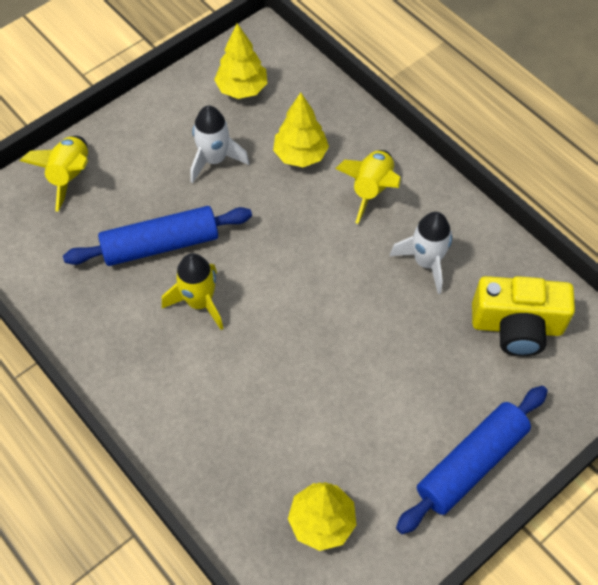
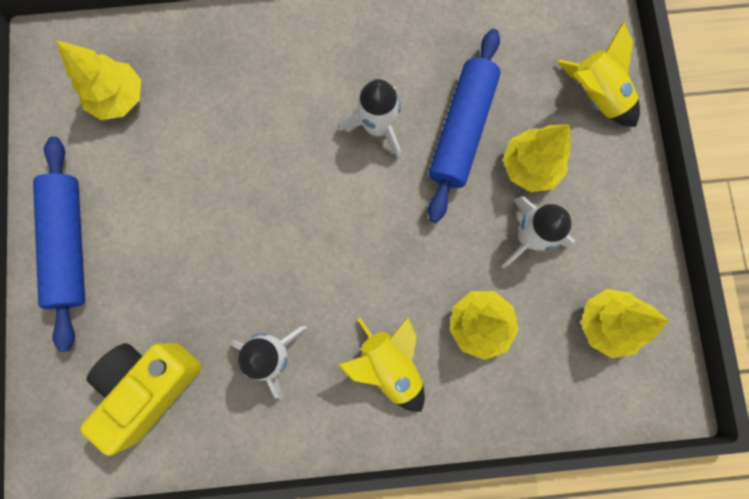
camera: 125 degrees right, 20 degrees up
yellow rocket [162,253,223,330] -> white rocket [338,79,401,160]
none -> yellow tree [503,125,571,192]

